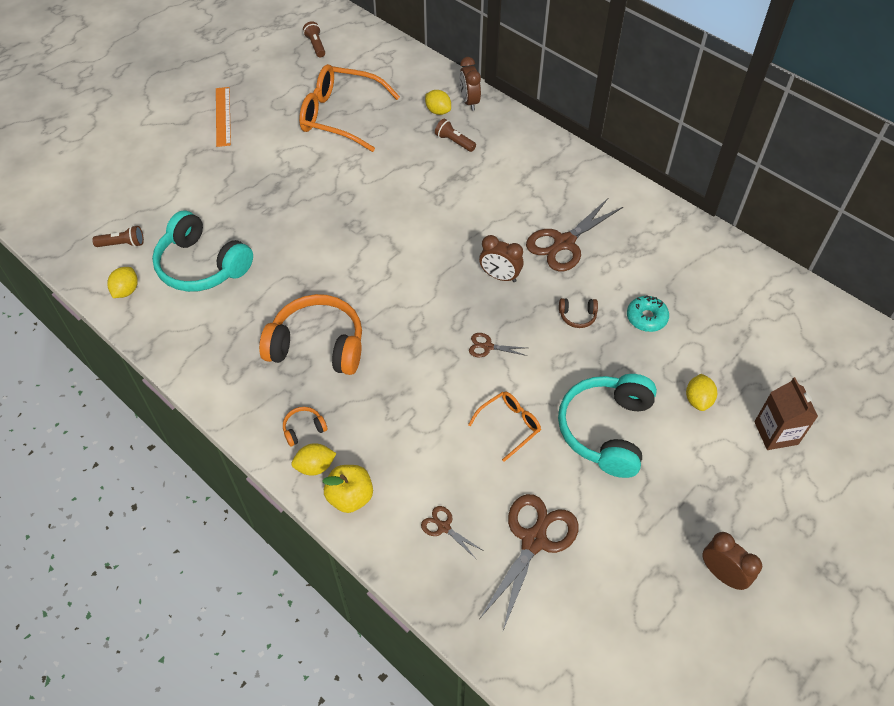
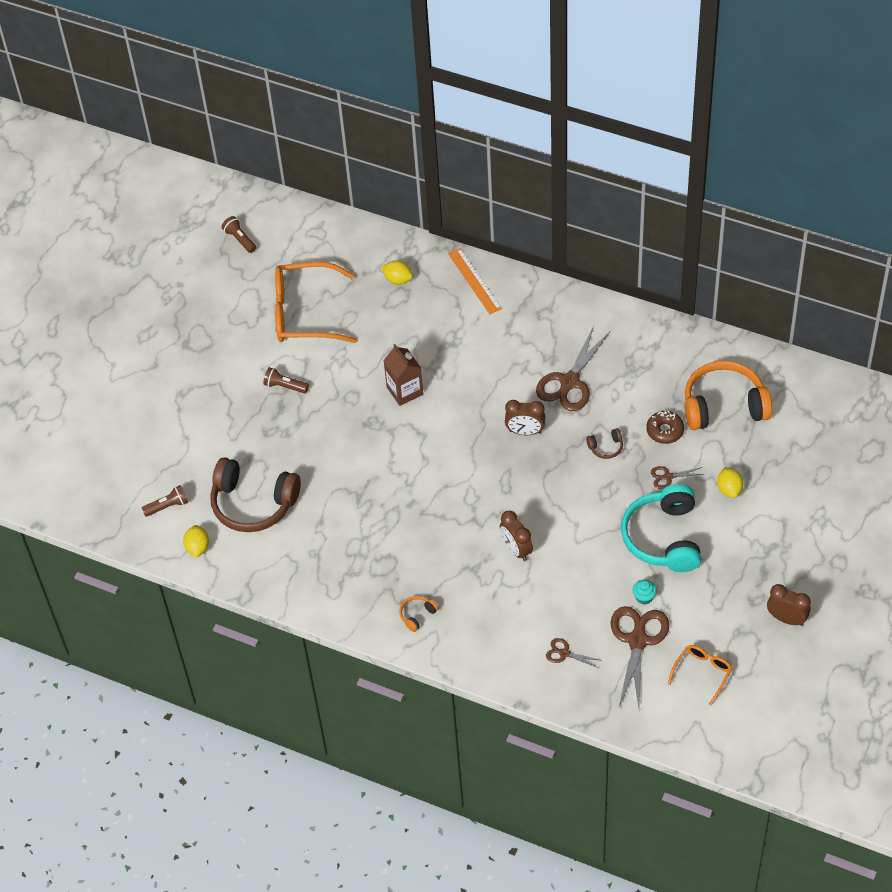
camera: 15 degrees left, 0 degrees up
turquoise headphones [152,211,253,292] -> brown headphones [210,458,301,532]
orange ruler [216,87,231,147] -> orange ruler moved to [448,248,502,314]
orange headphones [259,294,362,375] -> orange headphones moved to [685,361,772,430]
yellow lemon [291,443,337,476] -> none
yellow apple [322,465,373,513] -> none
brown flashlight [435,119,476,152] -> brown flashlight moved to [263,367,309,393]
brown clock [459,57,481,111] -> brown clock moved to [500,511,533,561]
orange glasses [468,391,541,462] -> orange glasses moved to [668,645,732,705]
brown scissors [469,333,527,357] -> brown scissors moved to [651,466,705,489]
turquoise donut [627,295,669,332] -> brown donut [646,411,684,444]
brown carton [754,377,818,450] -> brown carton moved to [383,344,423,406]
none -> turquoise cupcake [633,579,657,604]

